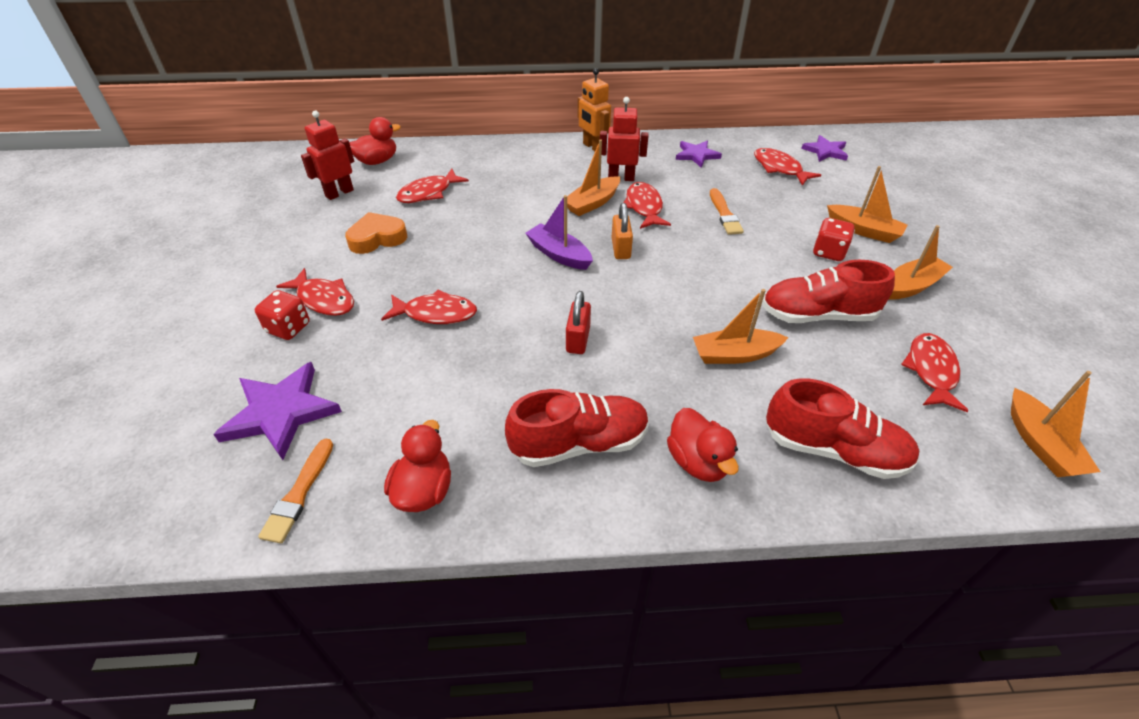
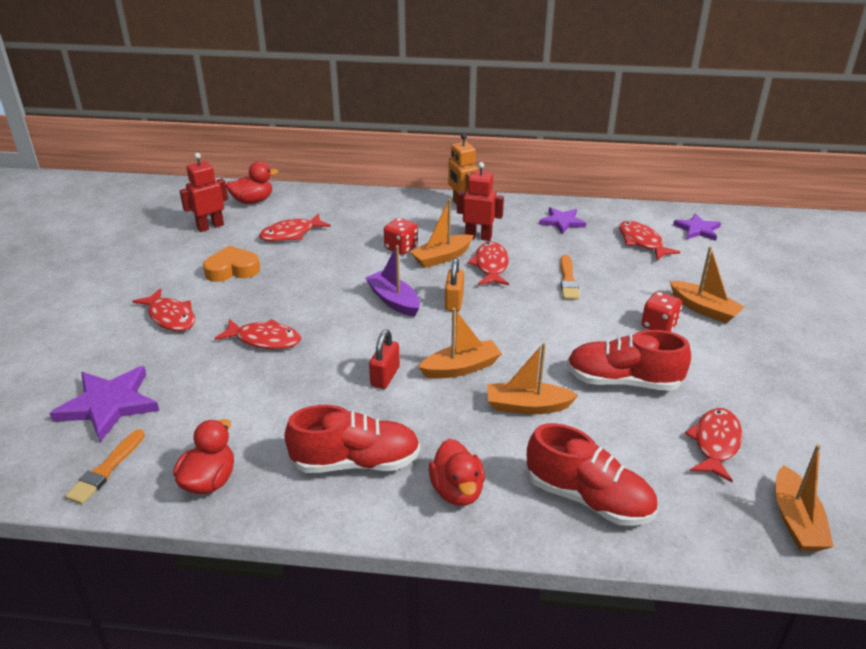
camera: 10 degrees right, 10 degrees down
red dice [255,290,310,340] -> red dice moved to [384,218,418,255]
orange boat [889,225,953,300] -> orange boat moved to [418,308,502,379]

